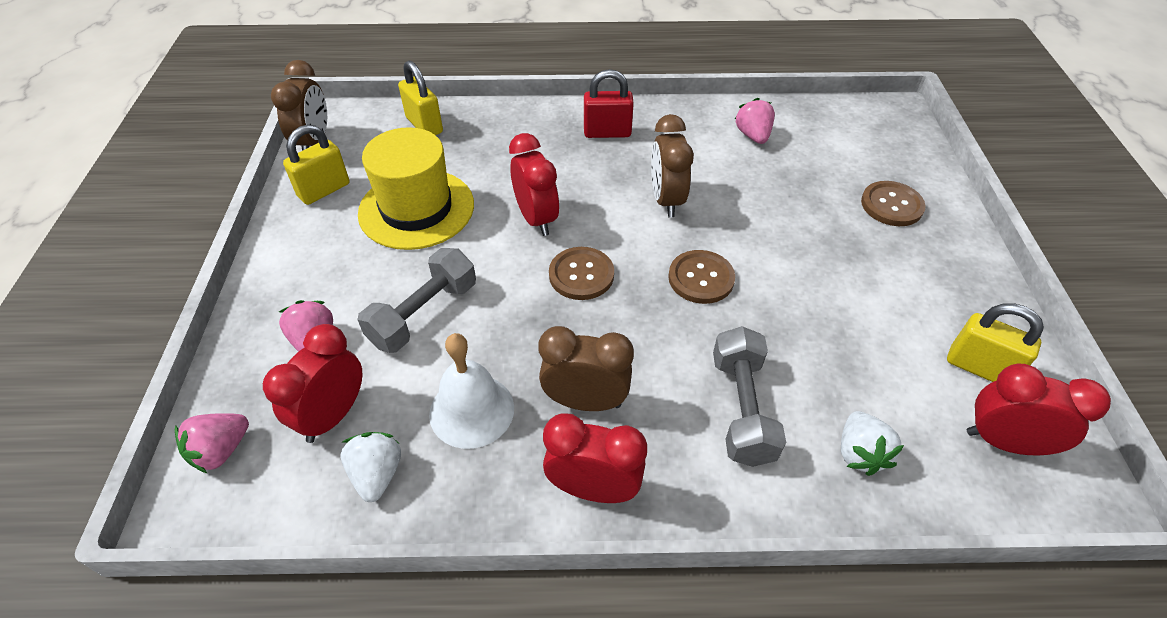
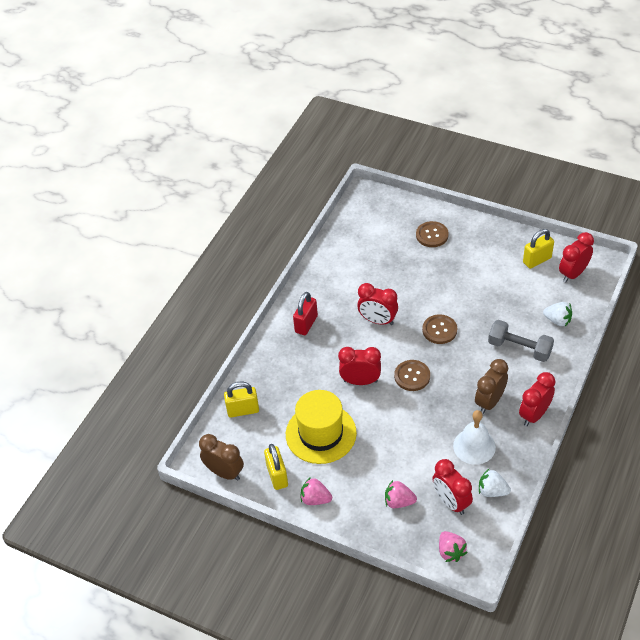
camera: 60 degrees left, 0 degrees up
grey dumbbell [357,248,476,353] -> none
brown clock [651,114,694,217] -> red clock [357,283,398,325]
pink strawberry [735,98,775,144] -> pink strawberry moved to [301,477,332,505]

